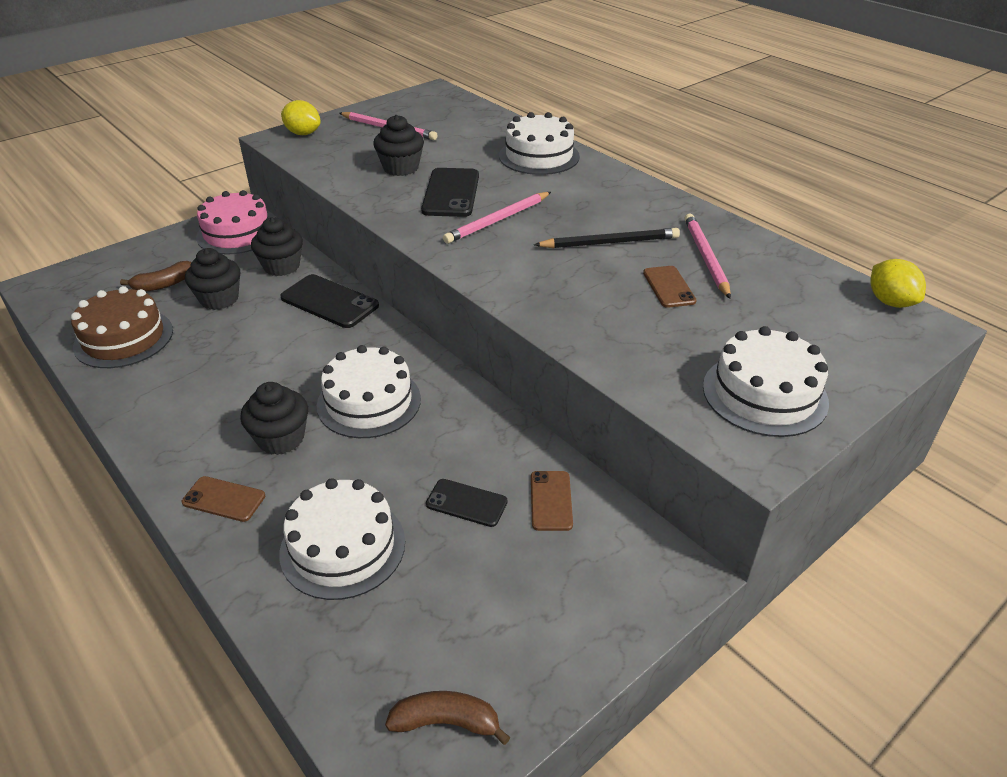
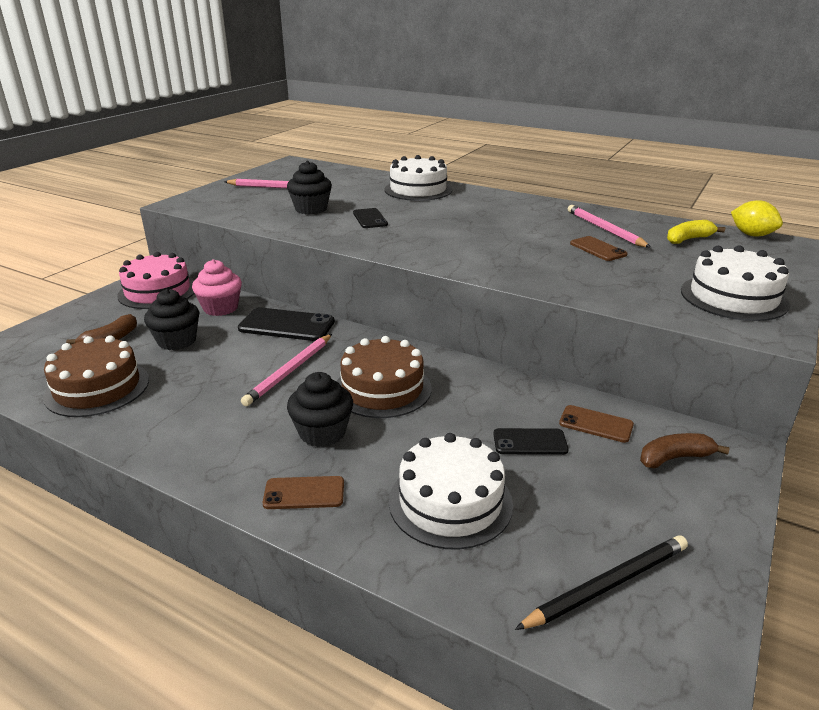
camera: 20 degrees left, 10 degrees down
black cupcake [251,217,303,276] -> pink cupcake [192,259,242,316]
yellow lemon [281,100,321,135] -> none
white cake [317,345,421,438] -> brown cake [336,336,432,418]
brown banana [385,691,510,745] -> brown banana moved to [640,433,730,468]
black phone [421,168,479,217] -> black phone [353,208,388,228], size x0.61
pink pencil [443,192,551,244] -> pink pencil moved to [241,334,332,406]
brown phone [531,471,573,531] -> brown phone turned 45 degrees counterclockwise [559,405,634,443]
black pencil [534,228,680,248] -> black pencil moved to [515,535,688,630]
none -> yellow banana [667,220,725,244]

